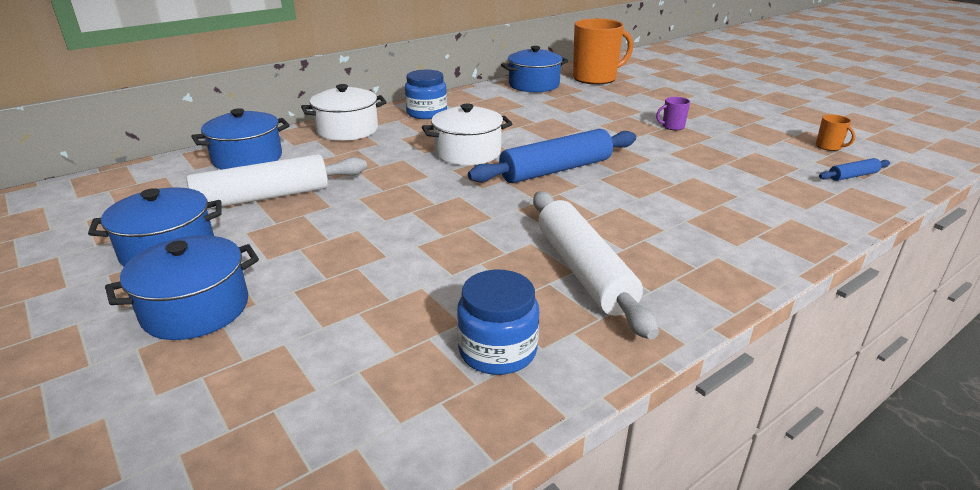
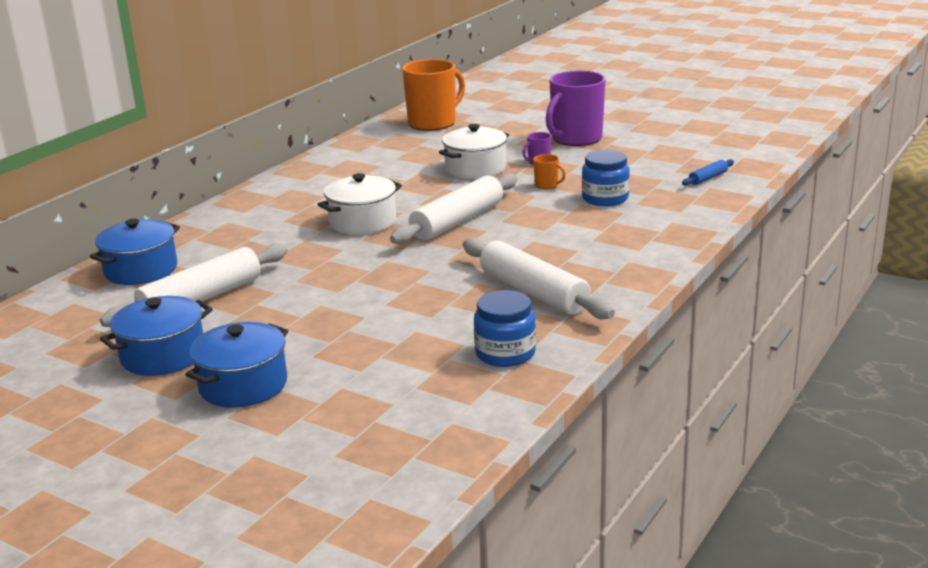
camera: 20 degrees left, 5 degrees down
white pot [301,84,387,141] -> white pot moved to [439,124,509,179]
blue jar [405,70,447,119] -> blue jar moved to [582,149,630,206]
blue rolling pin [468,129,636,183] -> white rolling pin [390,173,518,244]
blue pot [501,46,568,92] -> none
orange mug [816,114,856,151] -> orange mug moved to [533,154,566,189]
none -> purple mug [545,70,606,146]

